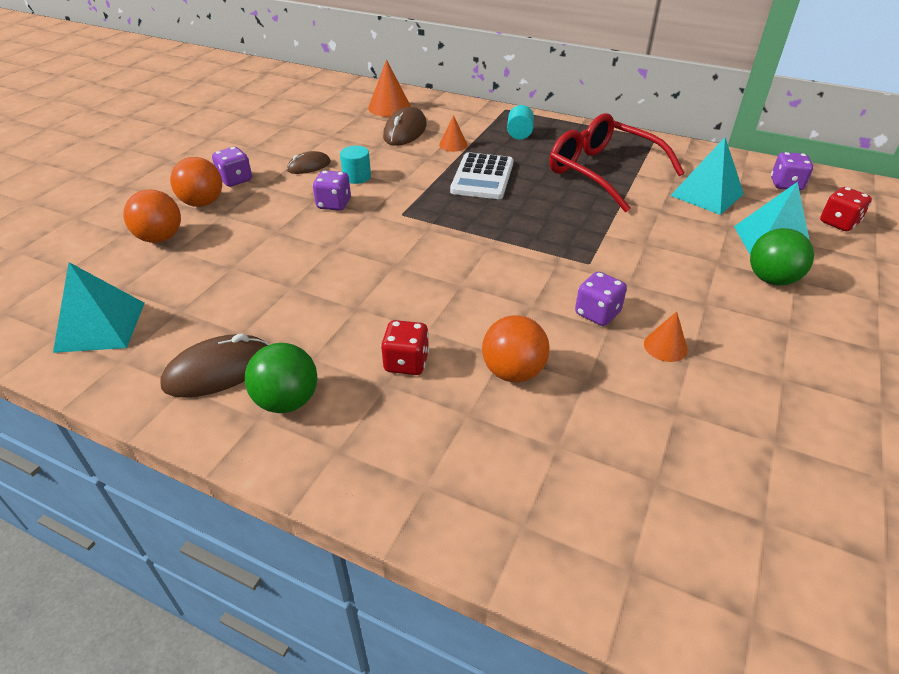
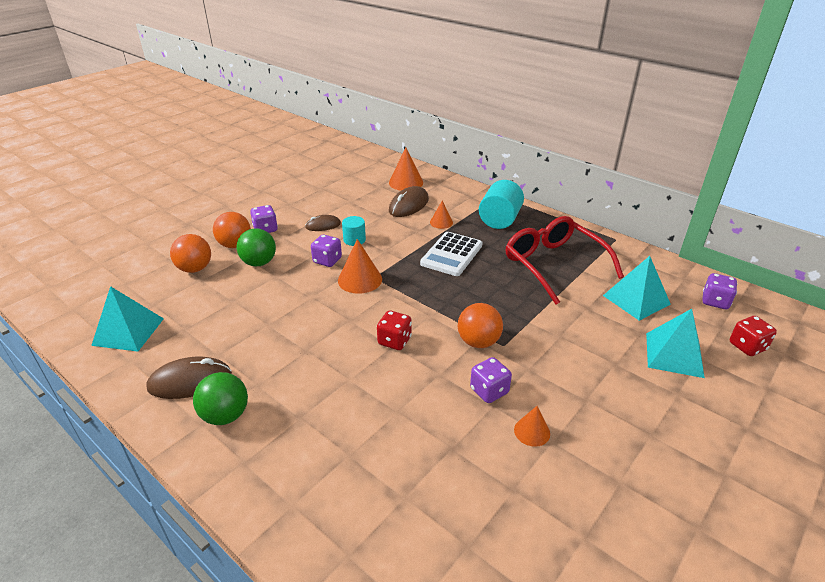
camera: 15 degrees right, 5 degrees down
red dice [381,320,429,375] -> red dice moved to [377,311,412,350]
orange ball [482,315,549,382] -> orange ball moved to [458,303,503,348]
turquoise cylinder [507,105,534,140] -> turquoise cylinder [479,180,524,229], size x1.74
green ball [750,228,814,285] -> green ball moved to [237,228,276,266]
none -> orange cone [338,239,382,294]

